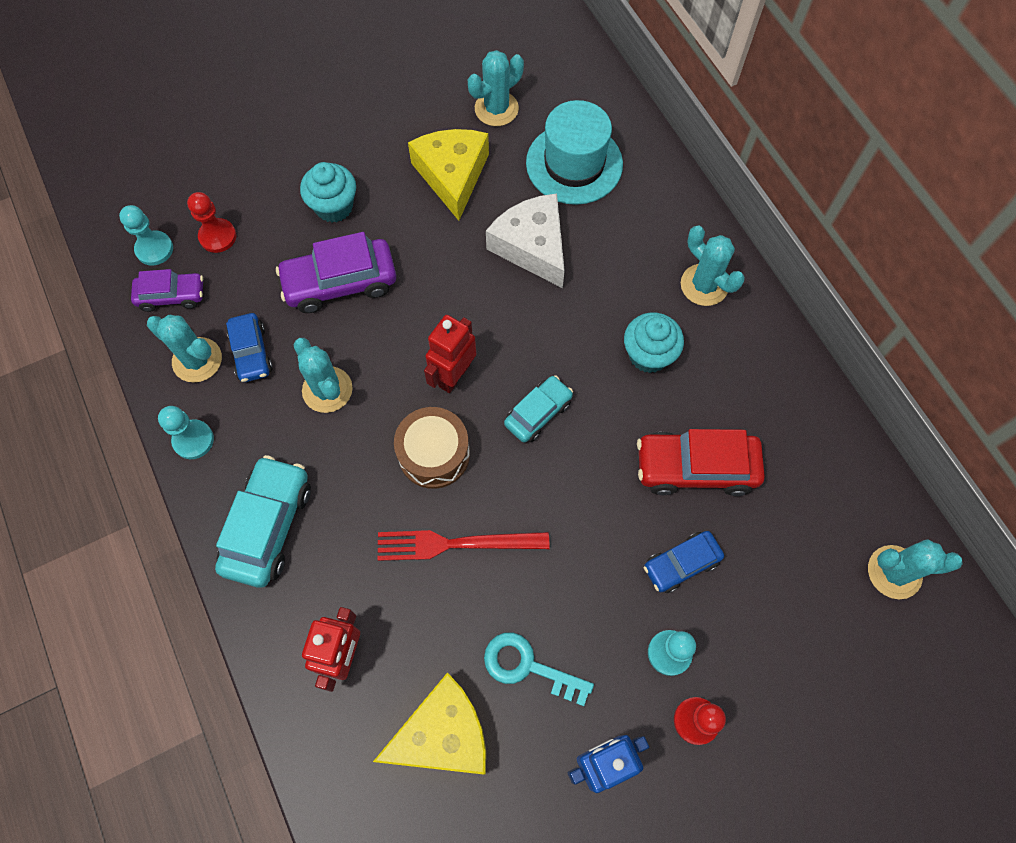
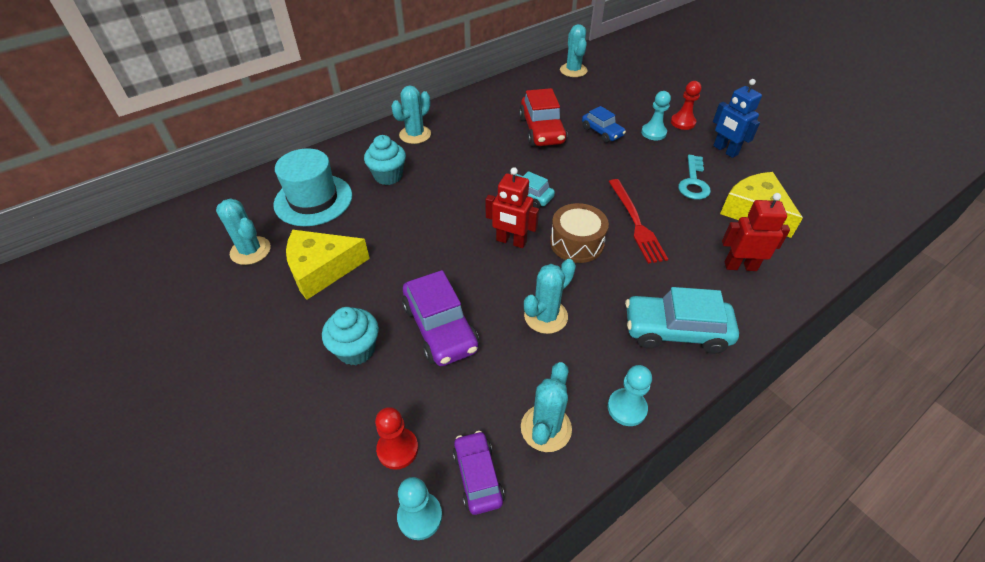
camera: 100 degrees left, 20 degrees down
blue car [226,313,273,382] -> none
white cheese [486,194,565,288] -> none
turquoise cupcake [624,312,684,373] -> turquoise cupcake moved to [364,135,406,185]

